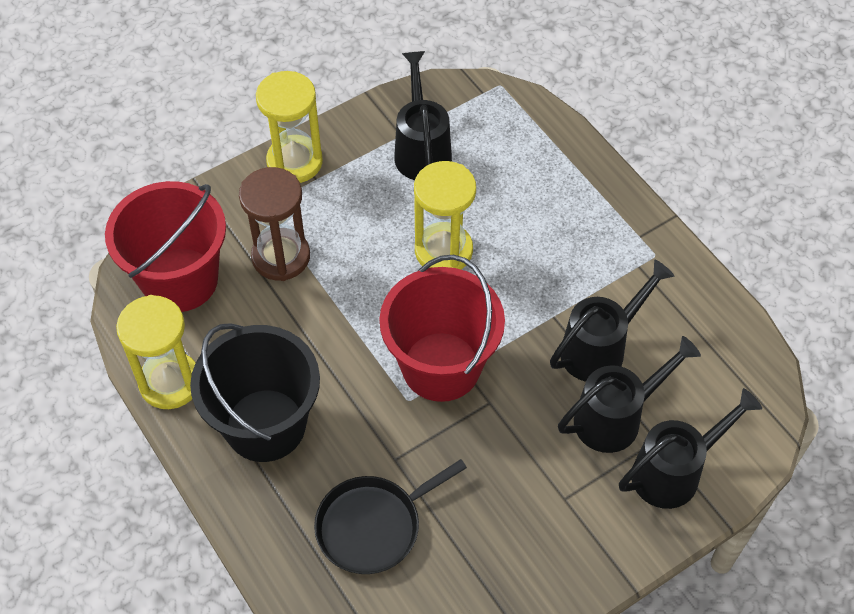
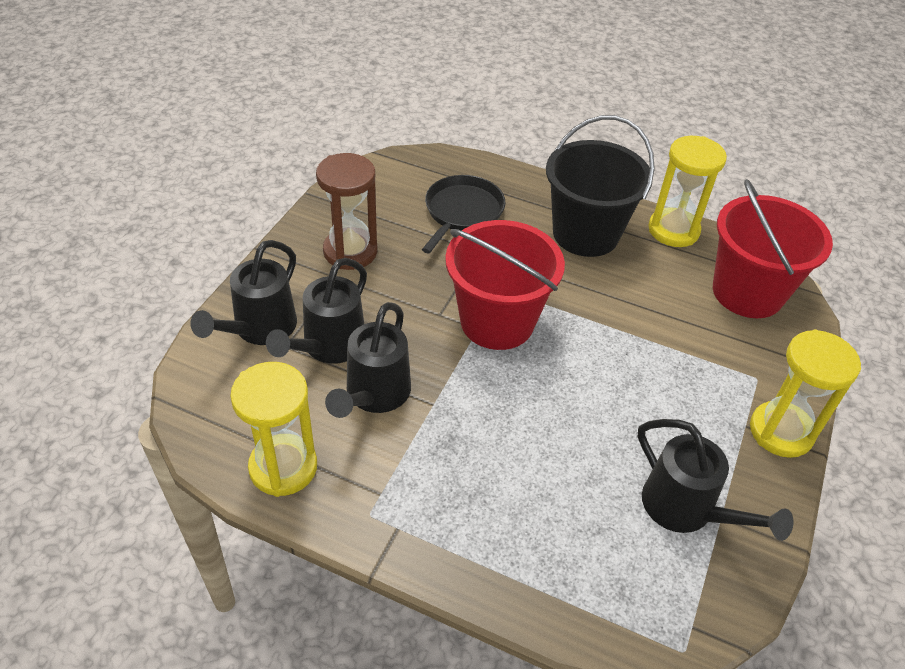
camera: 145 degrees right, 10 degrees down
brown hourglass [239,167,310,281] -> brown hourglass moved to [316,153,377,270]
yellow hourglass [414,161,476,269] -> yellow hourglass moved to [230,362,317,497]

